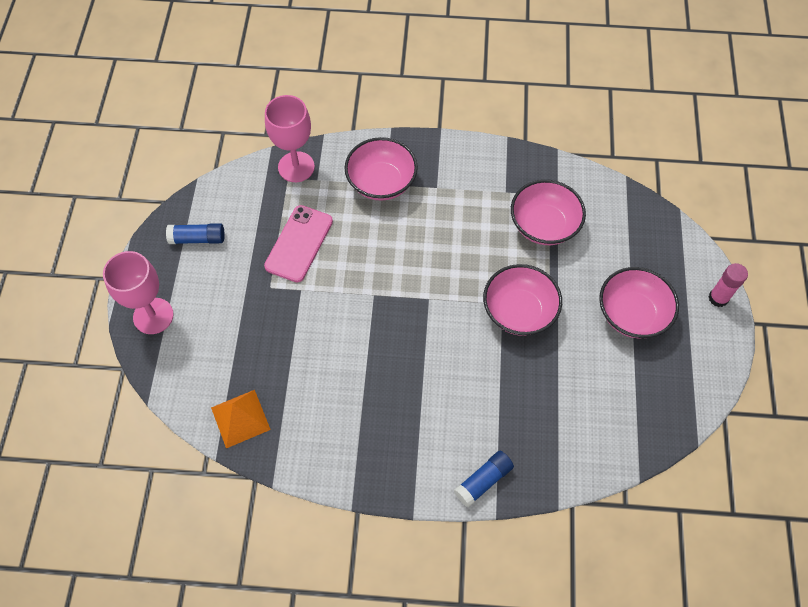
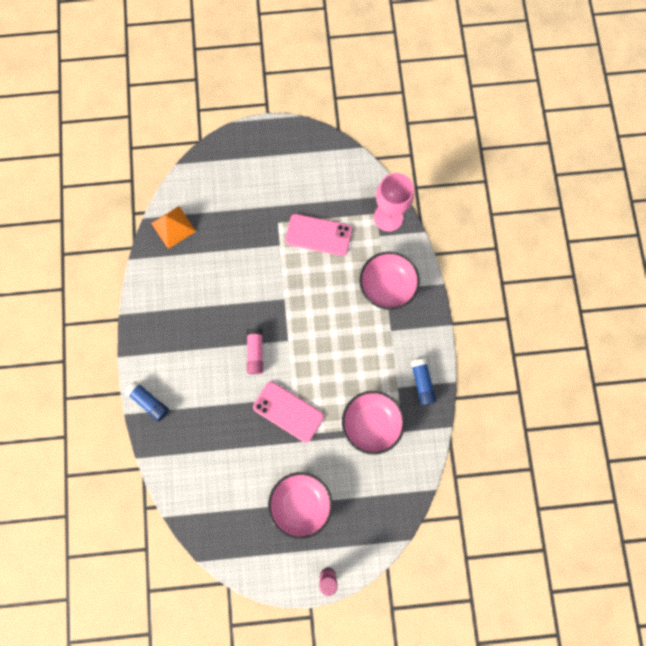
camera: 80 degrees right, 15 degrees up
pink goblet [103,251,174,334] -> none
blue glue stick [166,223,225,244] -> blue glue stick moved to [411,359,436,406]
pink bowl [483,264,562,336] -> pink phone [253,382,324,443]
none -> pink glue stick [247,328,263,374]

